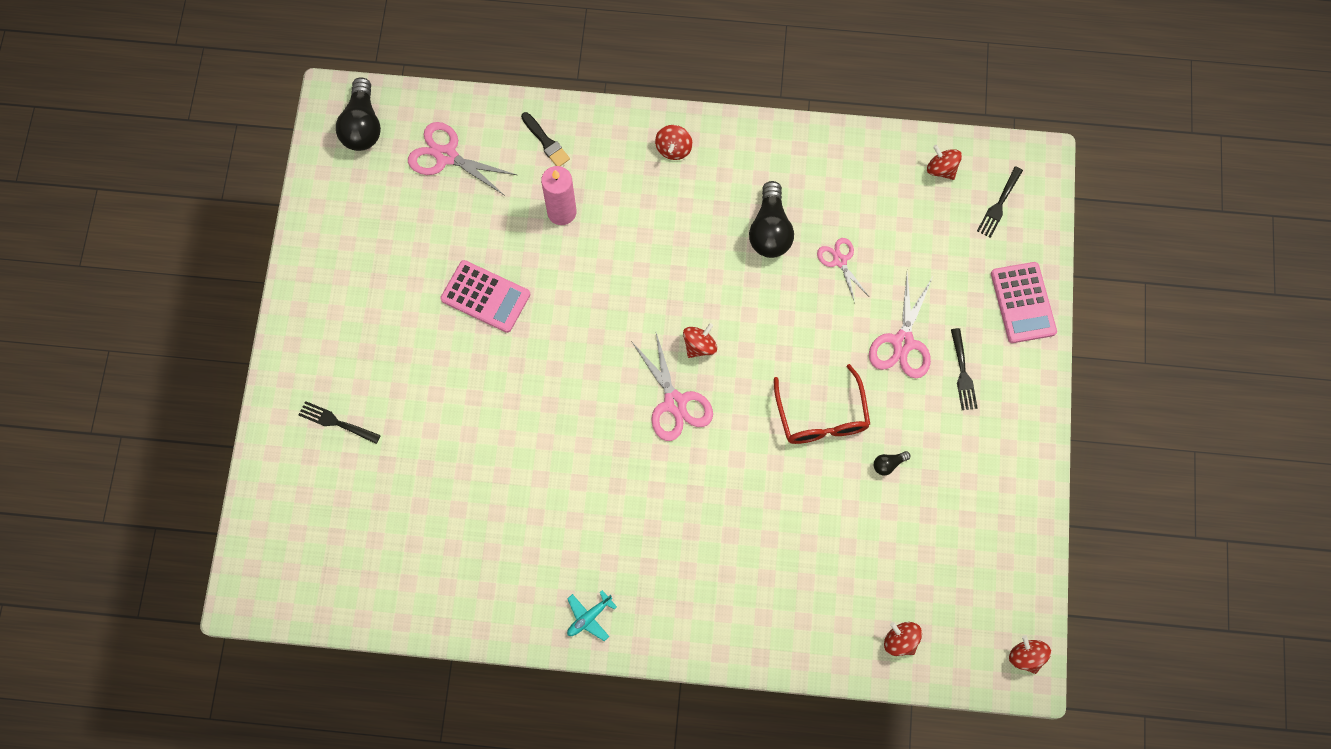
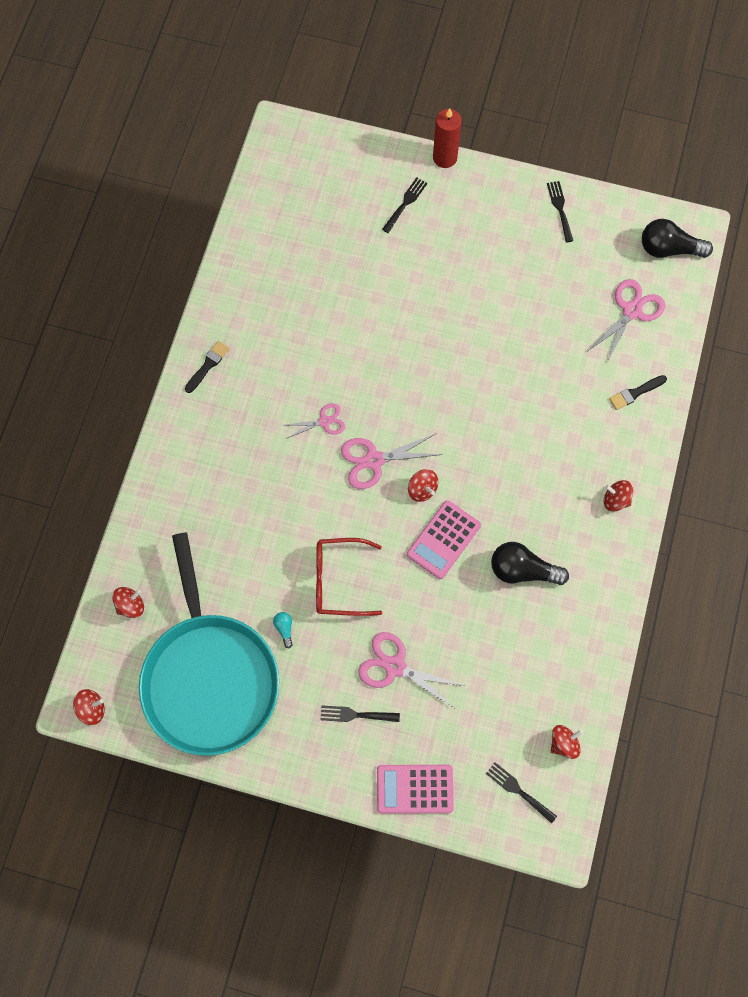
camera: 100 degrees right, 0 degrees up
pink calculator [440,260,530,333] -> pink calculator moved to [407,500,481,579]
pink candle [541,166,577,225] -> none
turquoise plane [567,590,617,641] -> black brush [185,341,229,393]
pink scissors [817,238,869,303] -> pink scissors moved to [286,403,345,439]
black light bulb [874,451,910,475] -> turquoise light bulb [273,612,293,648]
none -> turquoise pan [139,532,279,756]
none -> red candle [433,109,462,168]
none -> black fork [547,181,573,243]

